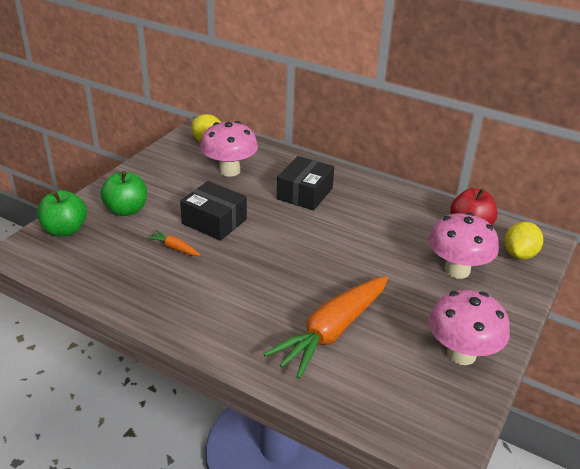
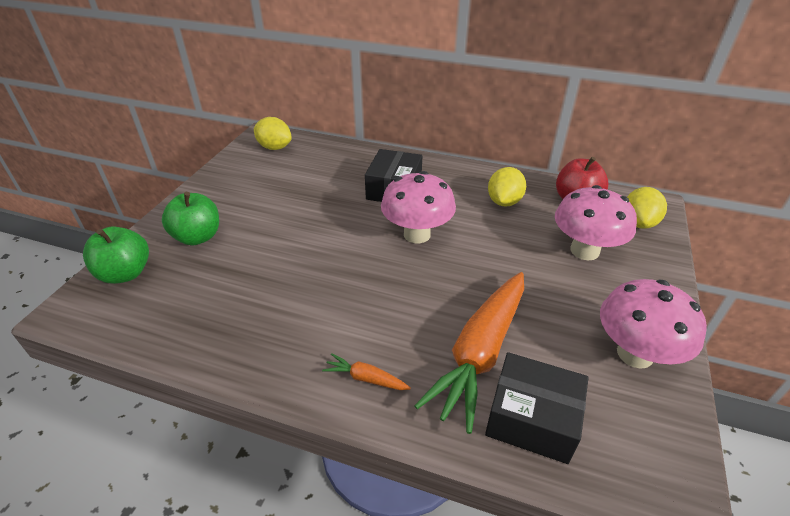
camera: 10 degrees left, 5 degrees up
orange carrot [147,230,200,256] -> orange carrot moved to [322,353,411,390]
black box [180,181,247,241] -> black box moved to [485,352,589,464]
pink mushroom [200,121,258,177] -> pink mushroom moved to [381,171,456,244]
none -> yellow lemon [488,167,526,207]

